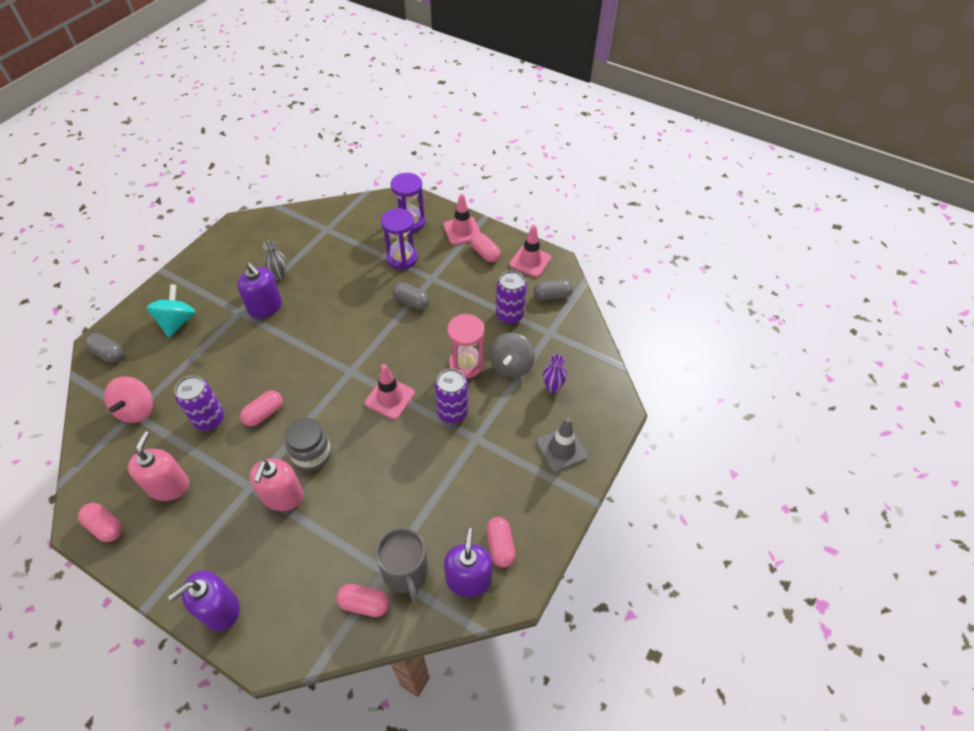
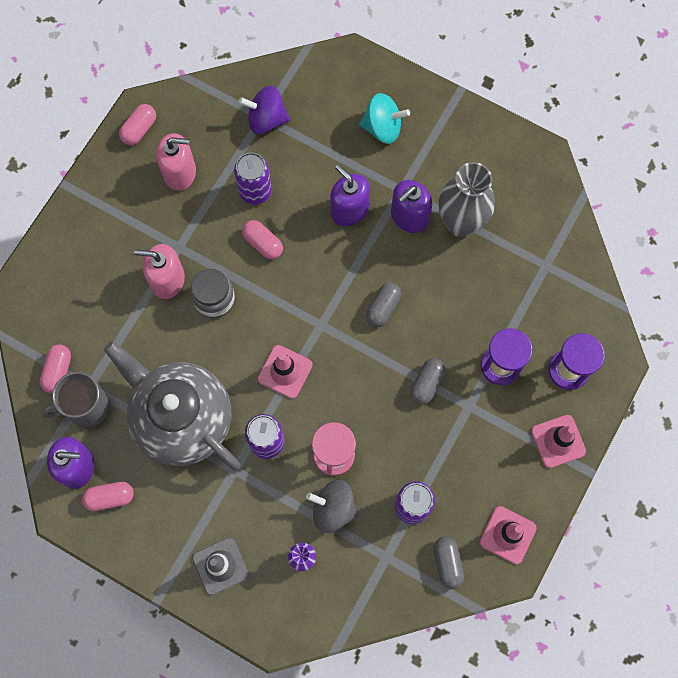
camera: 90 degrees right, 20 degrees up
grey capsule [84,333,123,363] -> grey capsule moved to [366,282,401,327]
pink spinning top [104,377,153,423] -> purple spinning top [238,86,290,134]
purple soap dispenser [168,571,240,631] -> purple soap dispenser moved to [330,164,370,226]
grey vase [263,241,286,280] -> grey vase [439,162,495,237], size x2.10
pink capsule [470,233,501,262] -> none
none -> grey teapot [104,341,241,470]

